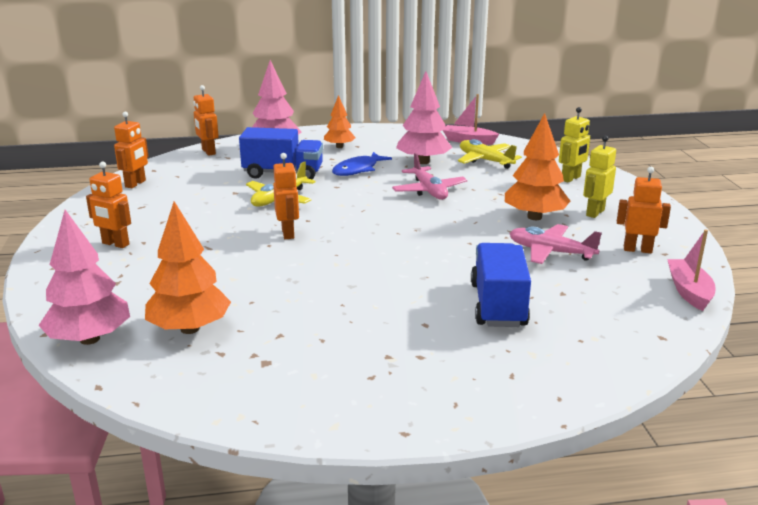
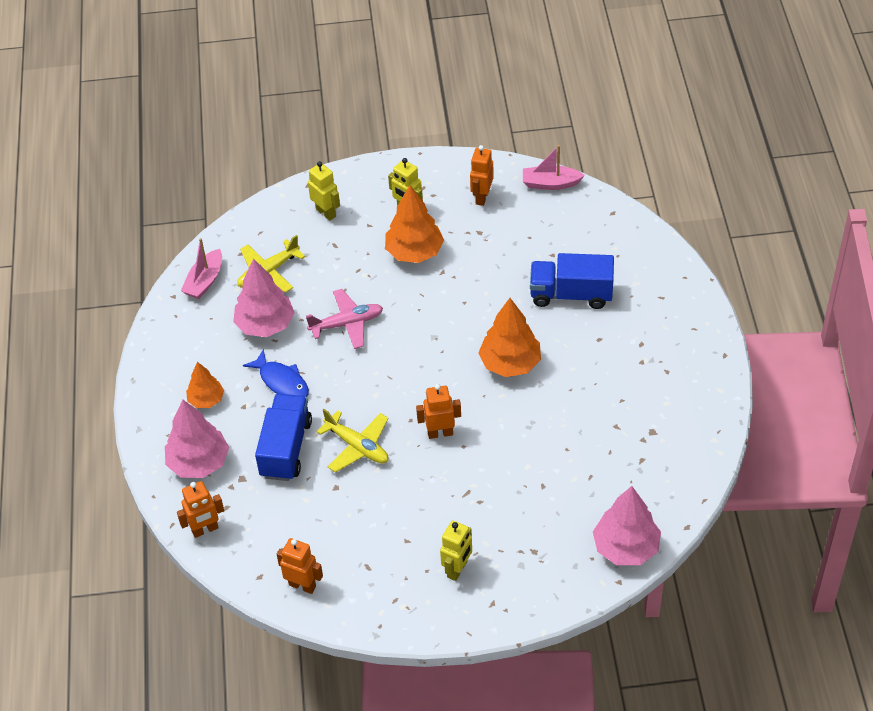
camera: 85 degrees left, 25 degrees up
orange robot [86,161,131,248] -> yellow robot [440,520,472,581]
orange tree [145,201,231,334] -> orange tree moved to [478,298,541,377]
pink plane [509,224,602,264] -> none

